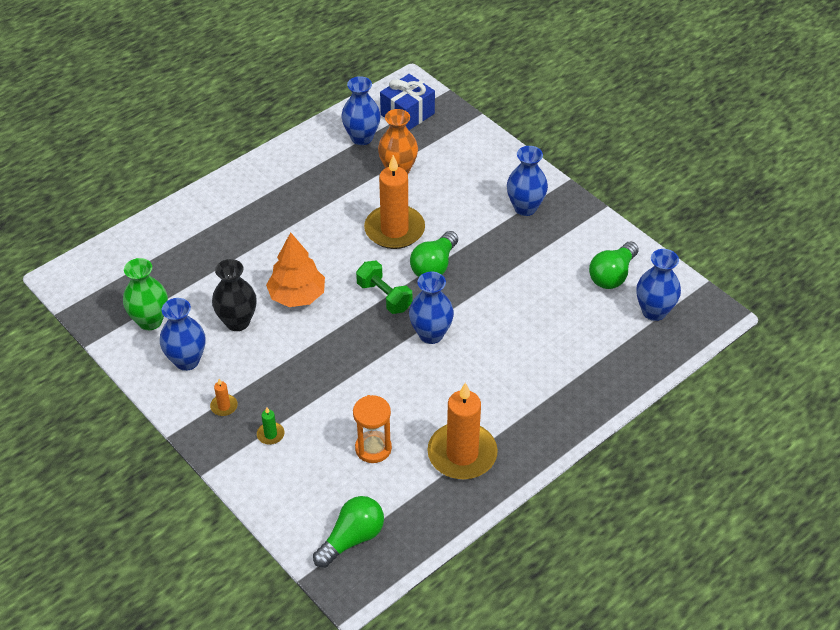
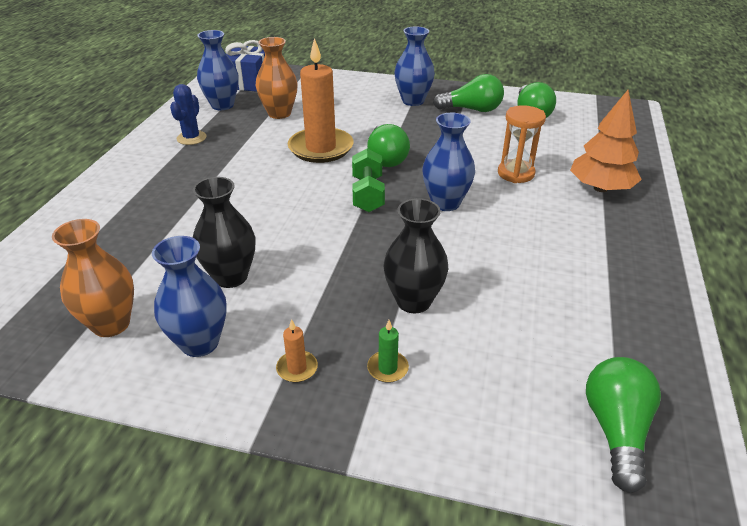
camera: 35 degrees left, 10 degrees down
green vase [123,258,168,330] -> orange vase [52,219,134,337]
orange tree [266,232,325,307] -> orange tree moved to [570,90,642,192]
orange hourglass [353,395,392,463] -> orange hourglass moved to [498,105,546,183]
green dumbbell [356,261,412,314] -> green dumbbell turned 75 degrees clockwise [352,149,385,212]
orange candle [427,383,498,479] -> none
blue vase [636,249,681,321] -> none
none -> blue cactus [170,84,207,145]
none -> black vase [383,198,448,313]
none -> green light bulb [433,74,504,112]

